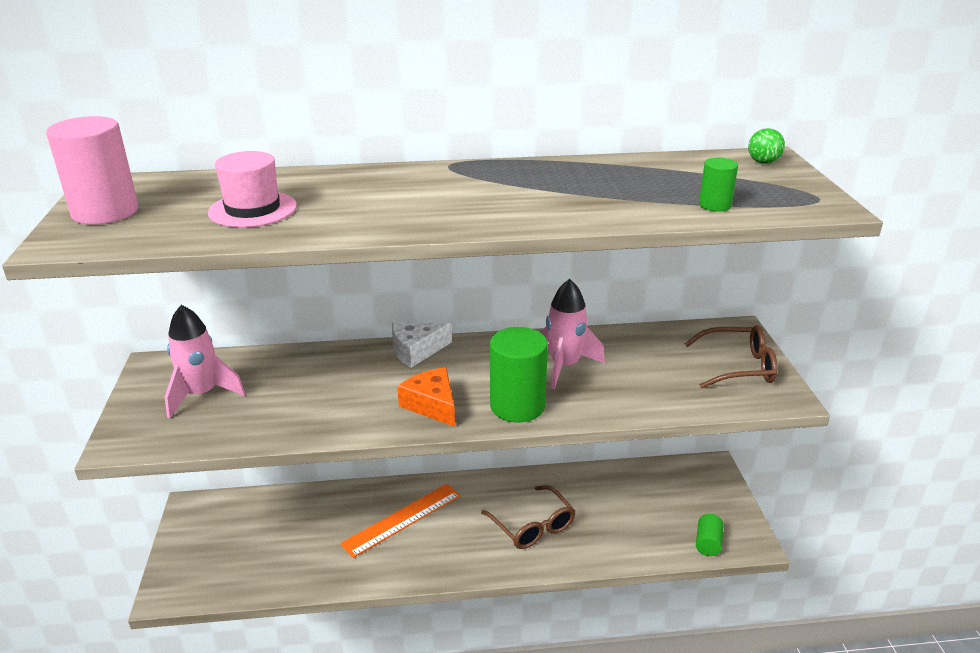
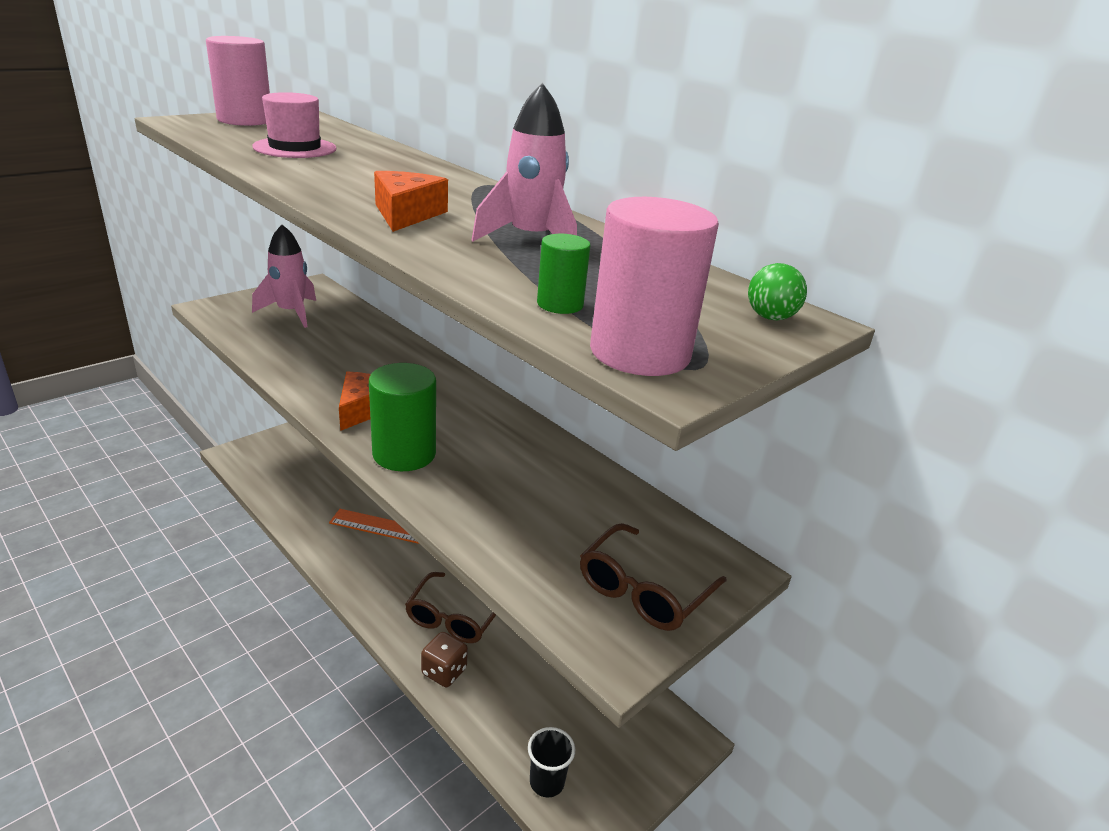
camera: 50 degrees right, 0 degrees up
white cheese [392,323,452,368] -> none
pink rocket [540,279,605,389] -> pink rocket moved to [472,83,577,242]
brown glasses [685,325,777,389] -> brown glasses turned 75 degrees clockwise [580,523,727,631]
green cylinder [696,514,724,556] -> black cup [528,727,575,798]
none -> orange cheese [374,171,448,232]
none -> brown dice [421,632,468,687]
none -> pink cylinder [590,197,719,376]

